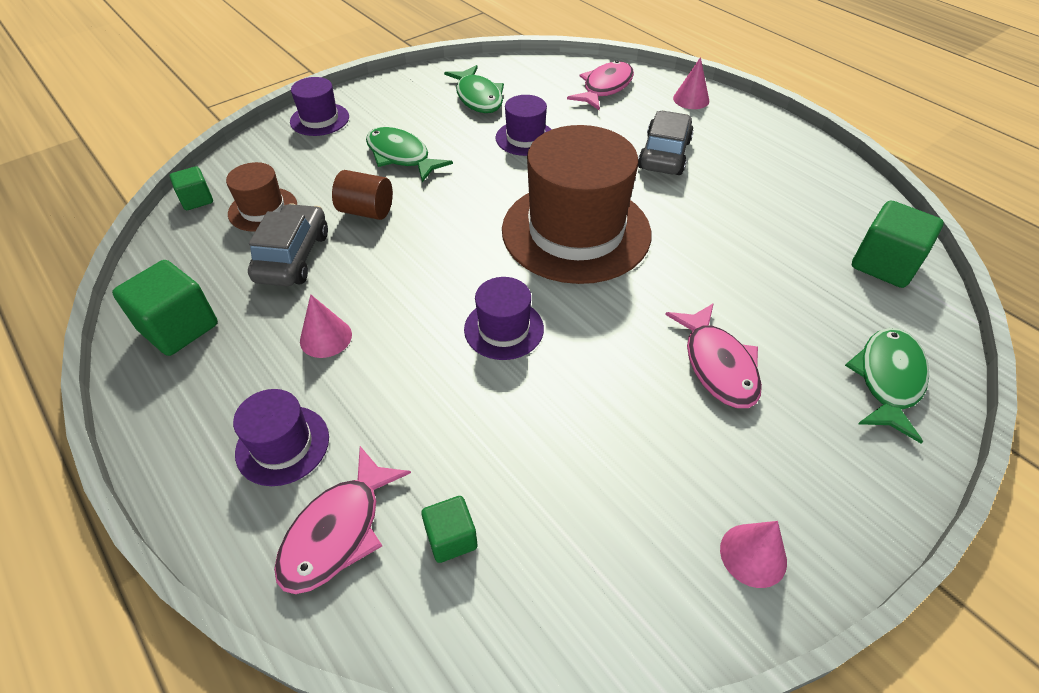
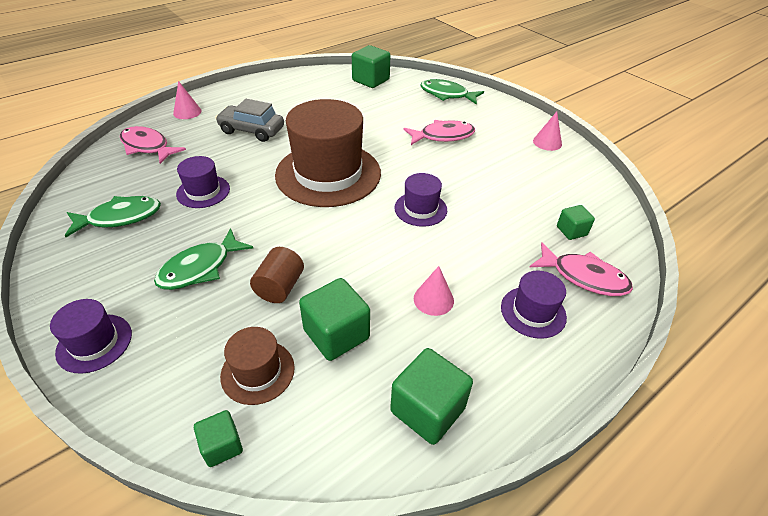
camera: 90 degrees left, 5 degrees down
grey car [248,203,328,286] -> green cube [299,278,370,361]

